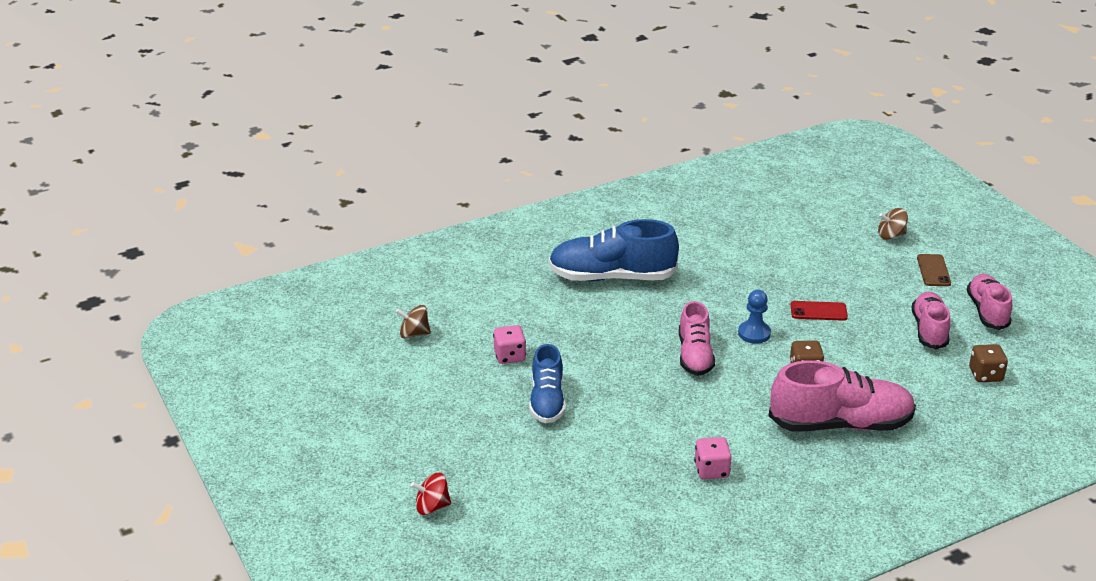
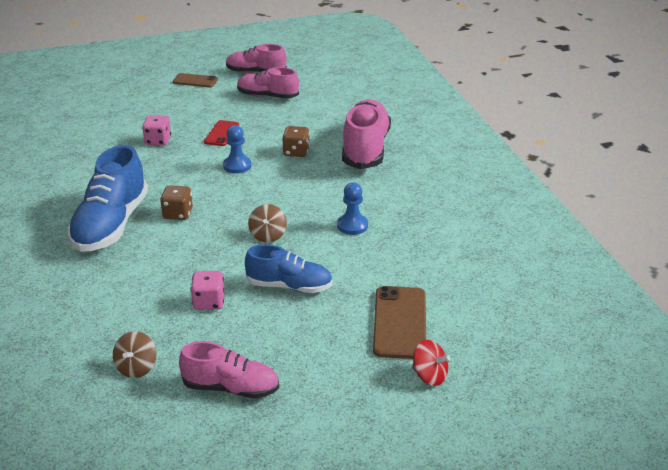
camera: 80 degrees left, 0 degrees up
red spinning top [411,473,451,515] -> red spinning top turned 60 degrees counterclockwise [412,340,450,386]
pink shoe [679,301,715,376] -> pink shoe moved to [179,341,279,399]
pink dice [694,437,732,479] -> pink dice moved to [142,116,171,146]
brown spinning top [878,208,908,240] -> brown spinning top moved to [248,204,287,243]
brown dice [969,344,1008,382] -> brown dice moved to [160,185,193,220]
none -> blue pawn [337,182,368,235]
none -> brown phone [373,286,426,359]

